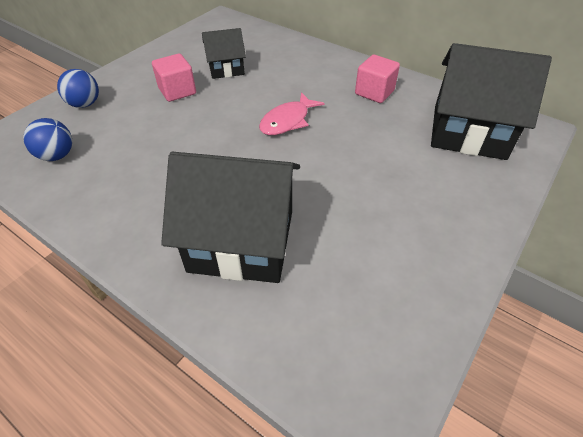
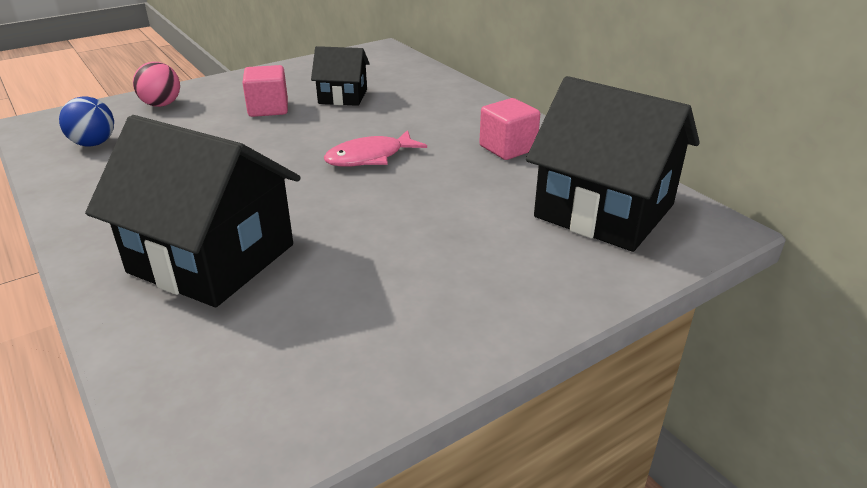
camera: 20 degrees right, 15 degrees down
blue ball [57,69,99,108] -> pink ball [133,62,180,107]

